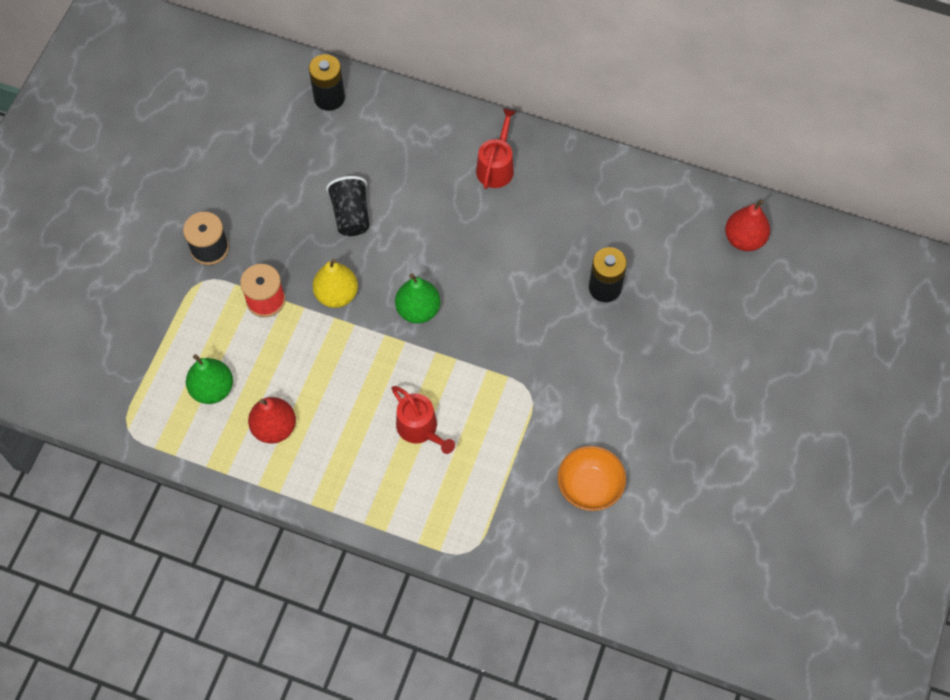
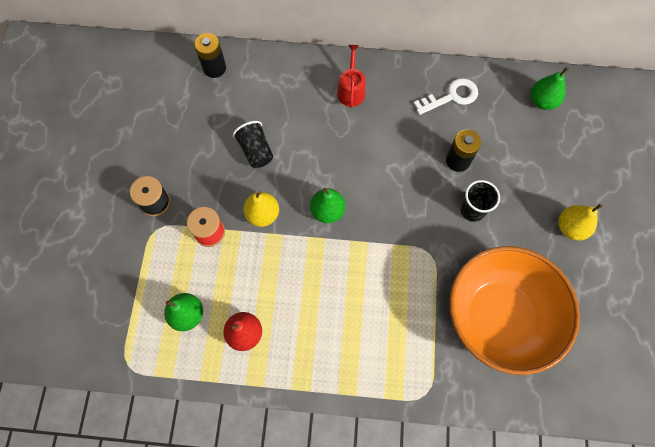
camera: 15 degrees left, 5 degrees up
red watering can [391,386,455,454] -> none
orange bowl [558,446,626,511] -> orange bowl [449,246,580,375], size x2.26
red pear [725,199,770,251] -> green pear [531,67,569,110]
none -> white key [414,78,478,115]
none -> black cup [460,180,500,222]
none -> yellow pear [558,204,603,241]

